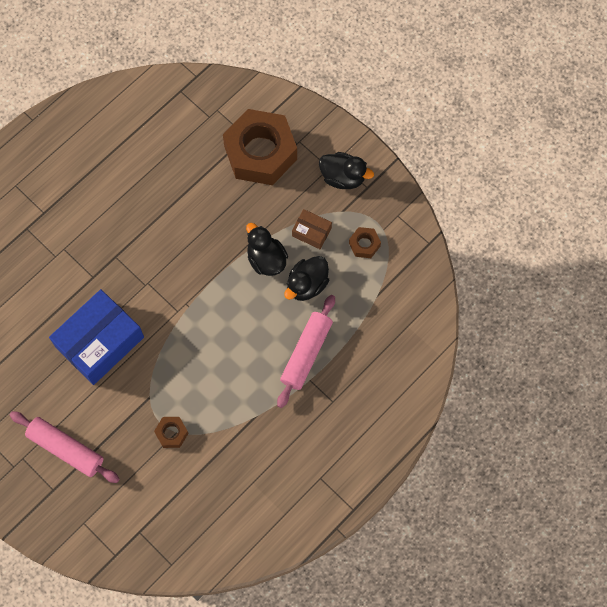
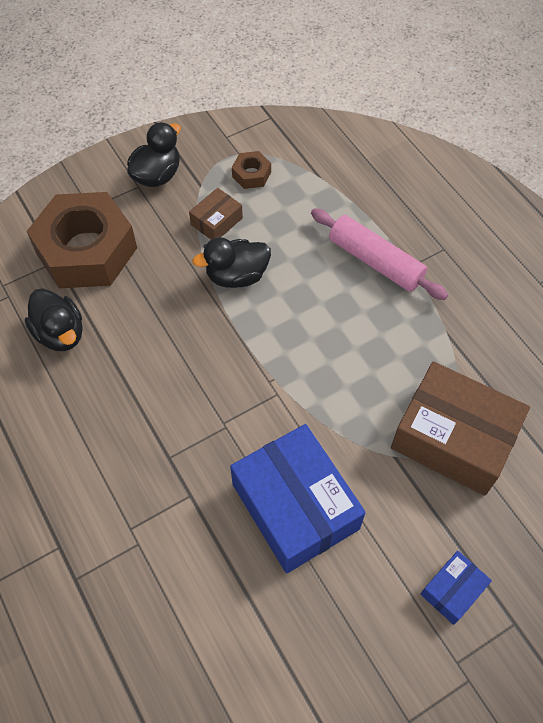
camera: 75 degrees left, 10 degrees down
pink rolling pin [10,411,120,483] -> blue box [420,551,492,625]
brown nut [154,417,189,448] -> brown box [391,361,530,496]
black duck [284,256,329,301] -> black duck moved to [25,289,83,351]

